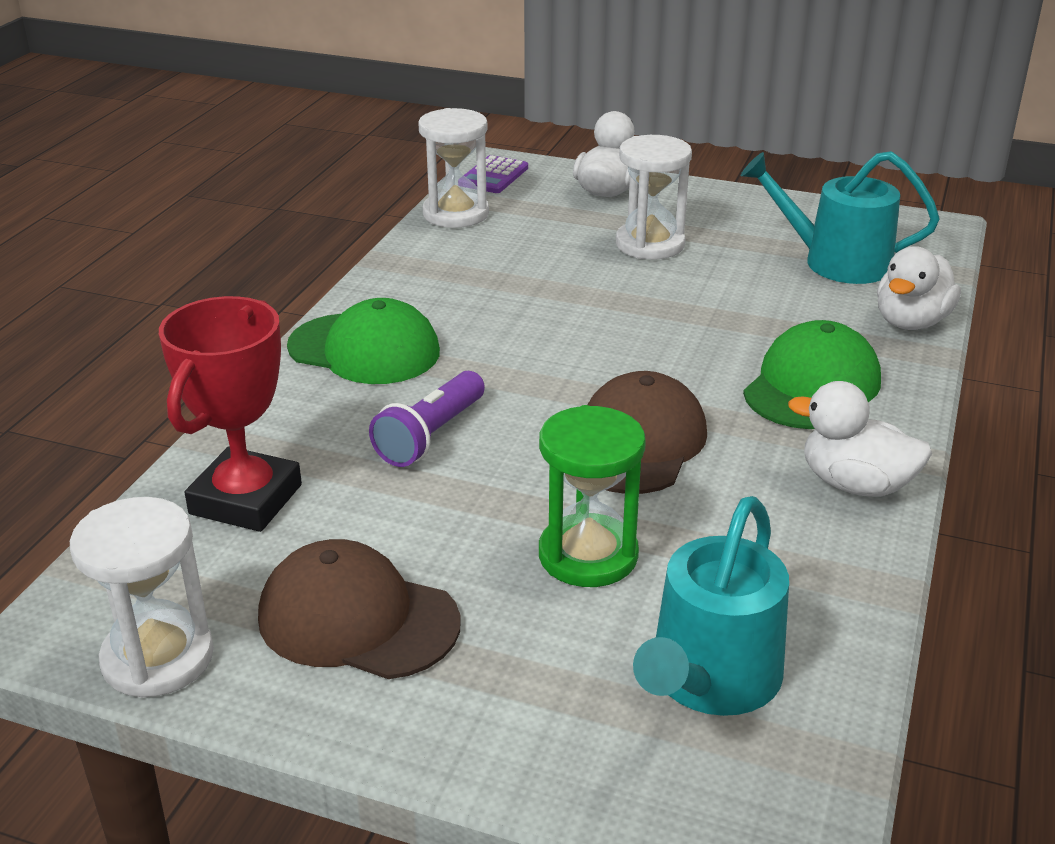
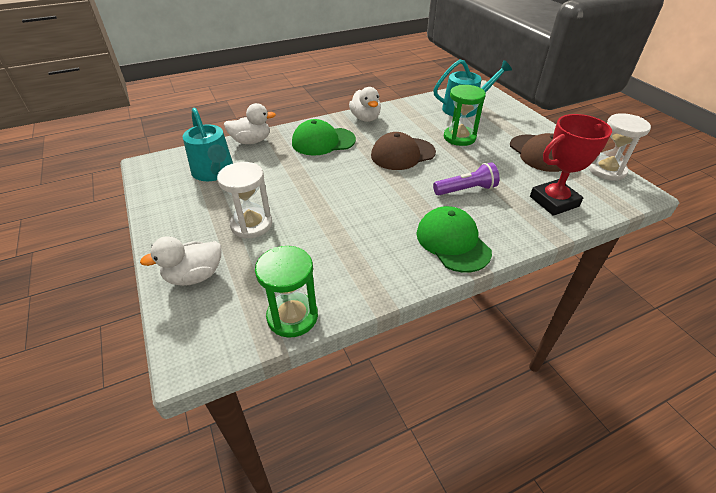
camera: 135 degrees left, 10 degrees up
white hourglass [418,108,489,228] -> green hourglass [255,246,318,338]
purple calculator [464,155,528,193] -> none

